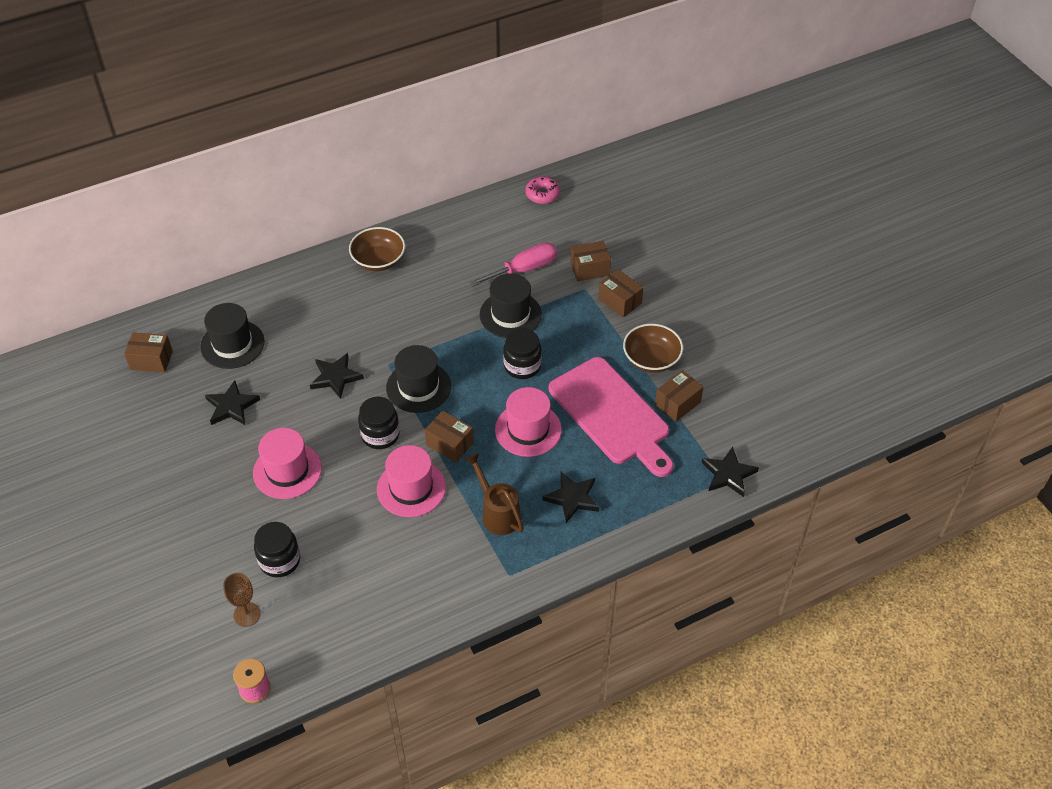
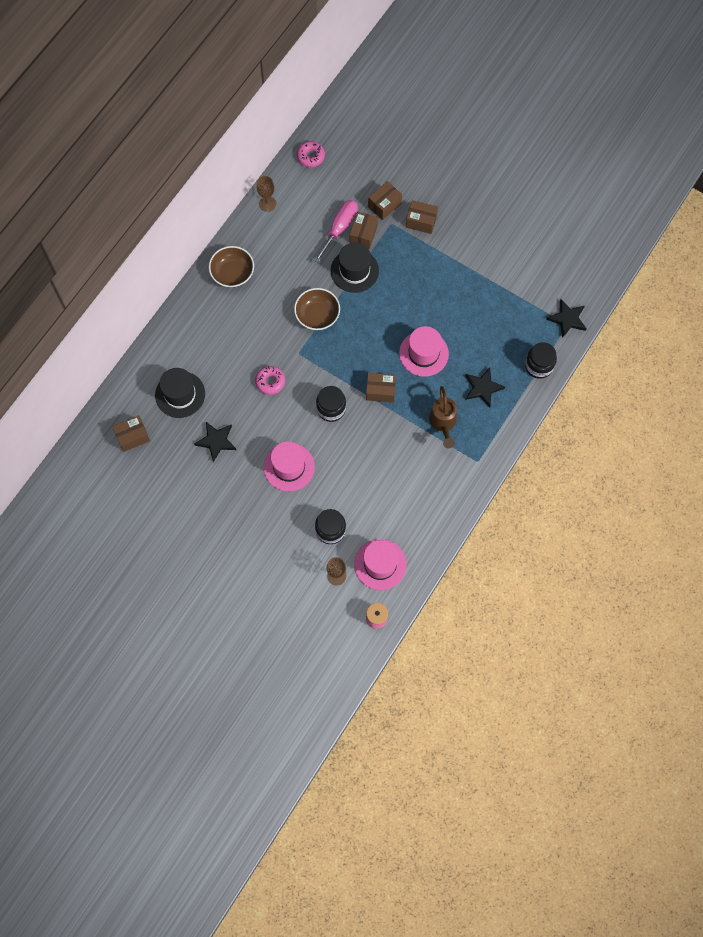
camera: 30 degrees left, 20 degrees up
black star [310,353,364,399] -> pink donut [255,366,285,395]
pink hat [377,445,446,517] -> pink hat moved to [354,539,407,590]
black hat [386,345,451,413] -> none
brown watering can [464,453,524,535] -> brown watering can turned 120 degrees counterclockwise [429,386,457,448]
black jar [503,328,542,379] -> black jar moved to [525,342,557,379]
pink cutting board [549,357,674,477] -> none
brown bowl [623,324,683,373] -> brown bowl moved to [294,288,340,330]
brown box [655,370,704,422] -> brown box moved to [350,212,378,249]
none -> brown goblet [257,176,276,212]

